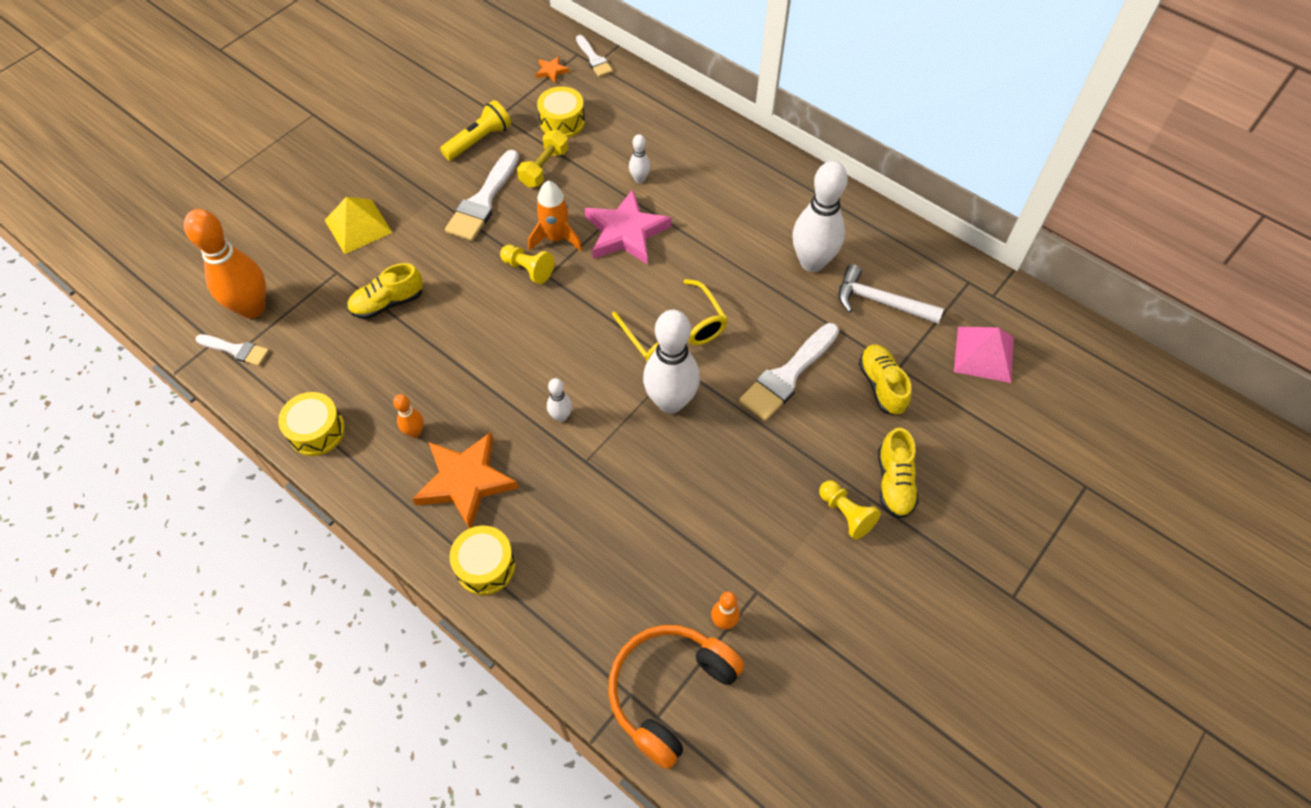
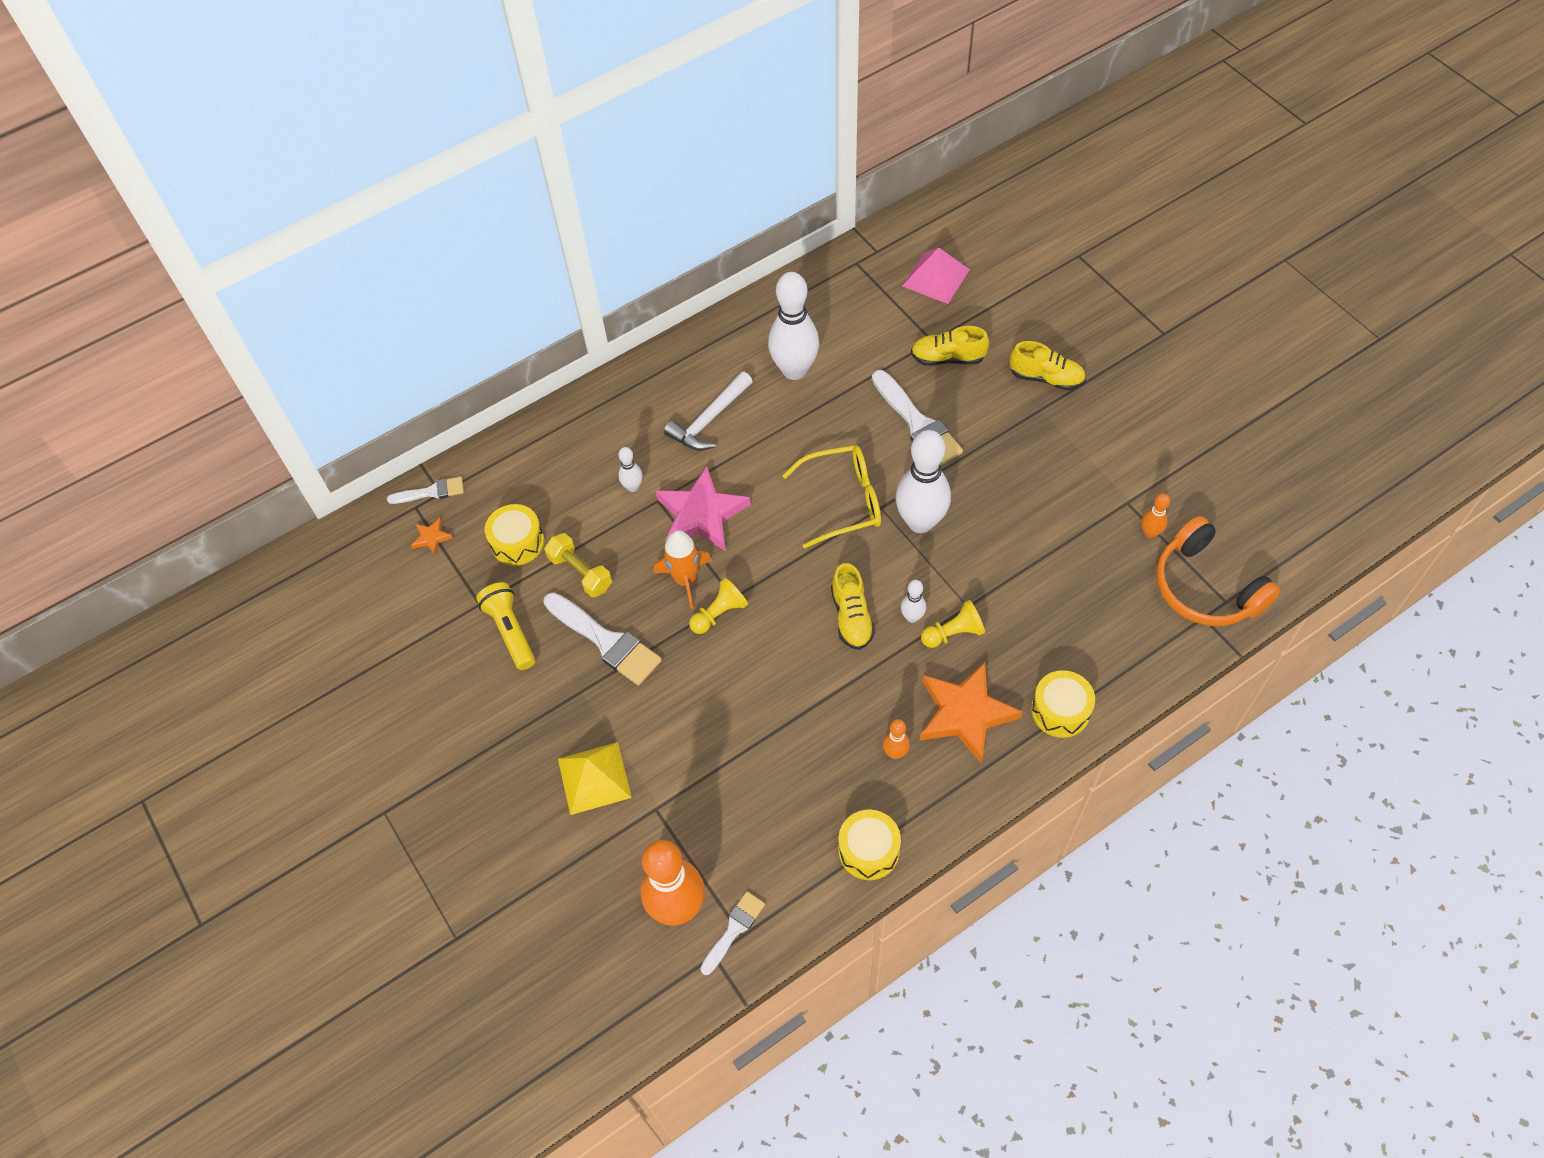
camera: 70 degrees left, 0 degrees up
yellow shoe [347,263,423,319] -> yellow shoe moved to [831,563,875,650]
yellow pawn [819,480,881,540] -> yellow pawn moved to [921,600,985,648]
white hammer [838,265,944,324] -> white hammer moved to [664,372,753,451]

